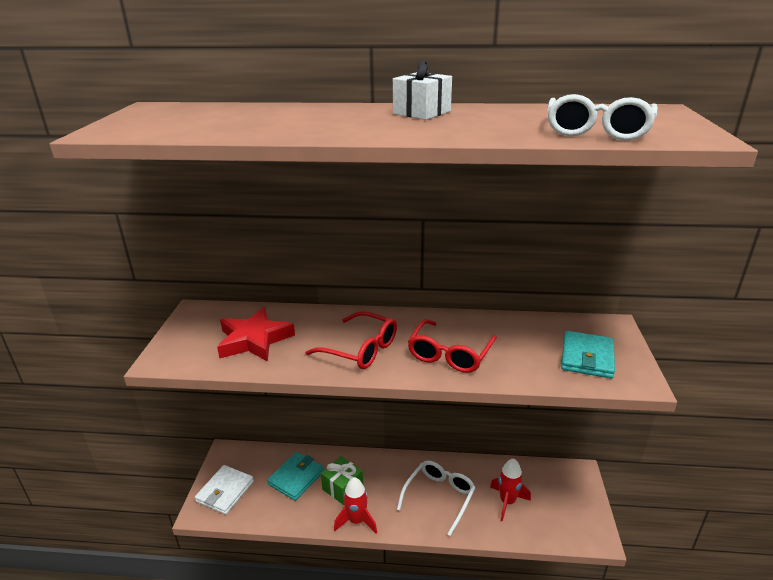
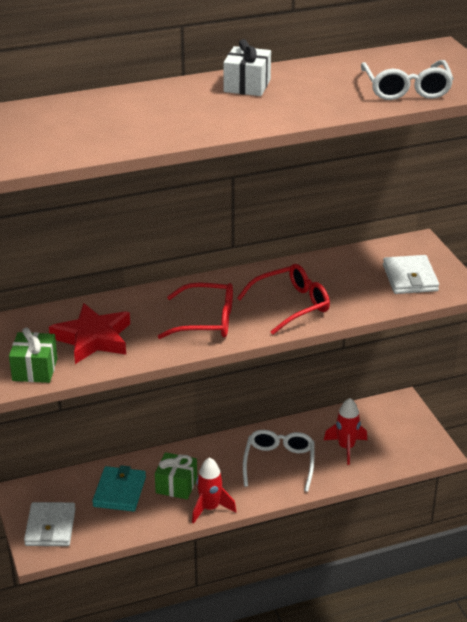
camera: 25 degrees left, 5 degrees up
red glasses [408,319,497,373] -> red glasses turned 120 degrees counterclockwise [237,264,330,335]
turquoise wallet [561,331,615,378] -> white wallet [383,255,439,294]
none -> green gift [9,327,58,383]

